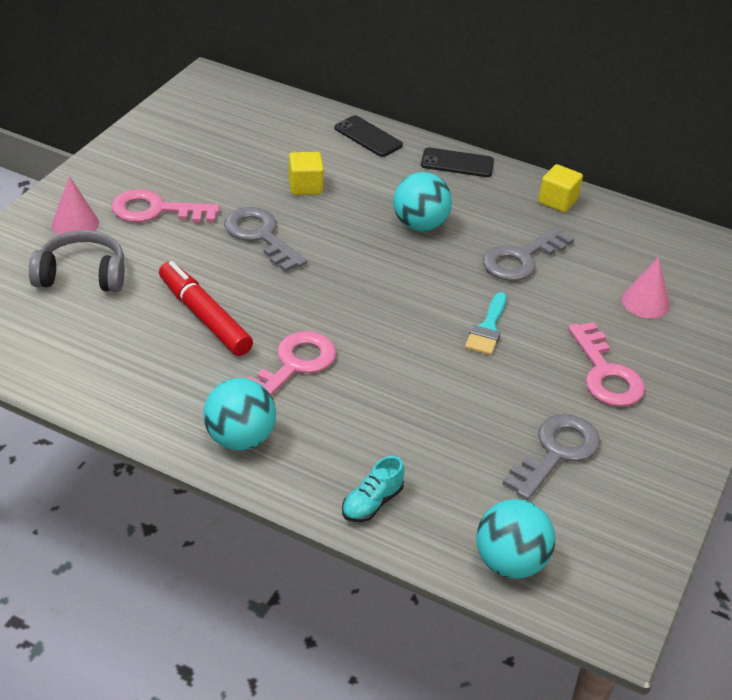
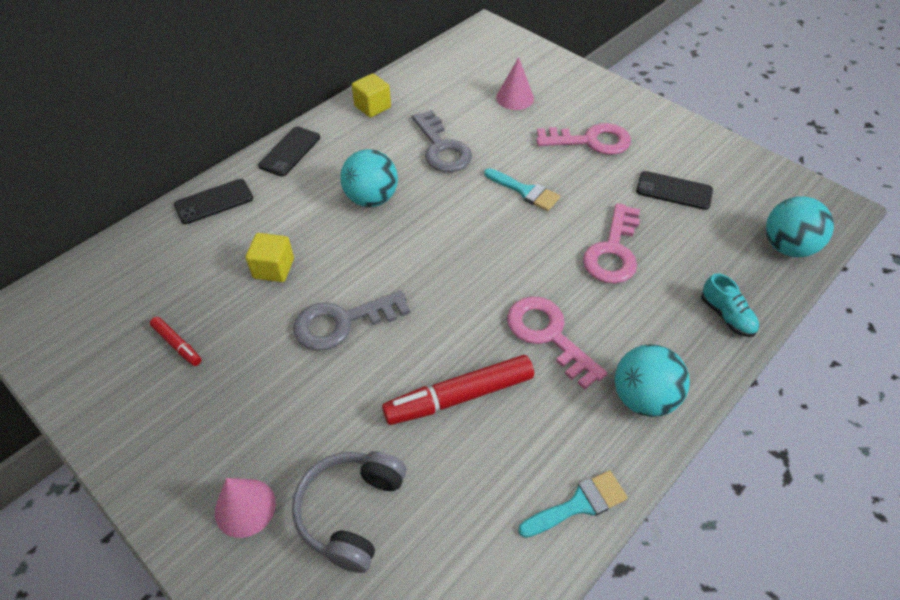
camera: 70 degrees left, 10 degrees up
pink key [111,189,220,223] -> pink key moved to [583,203,640,283]
grey key [502,414,601,500] -> black phone [636,171,713,210]
none -> red marker [150,317,201,366]
none -> turquoise brush [518,470,628,538]

